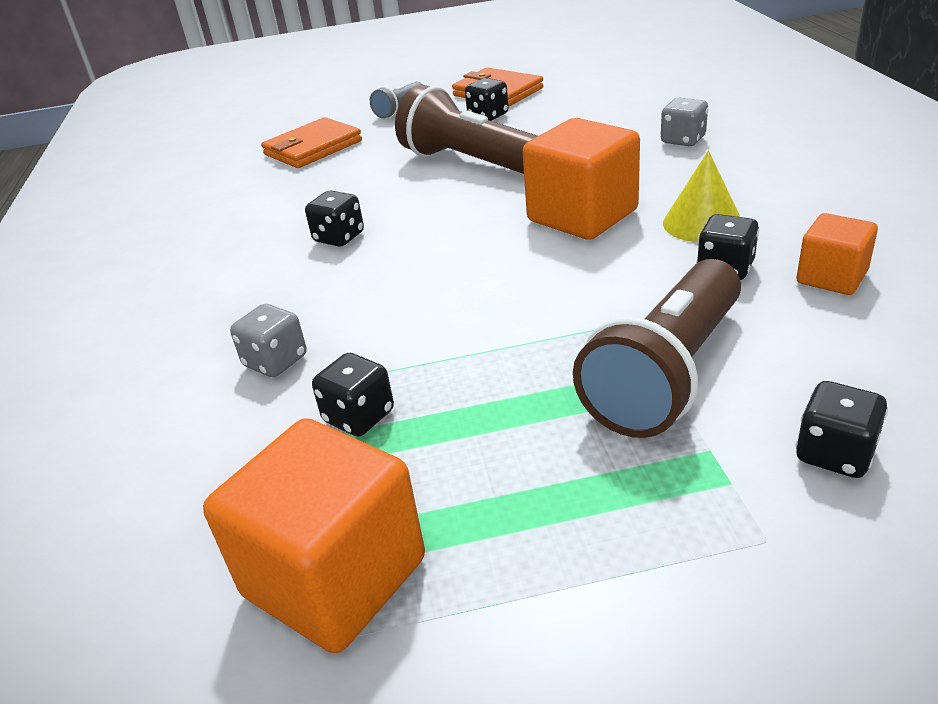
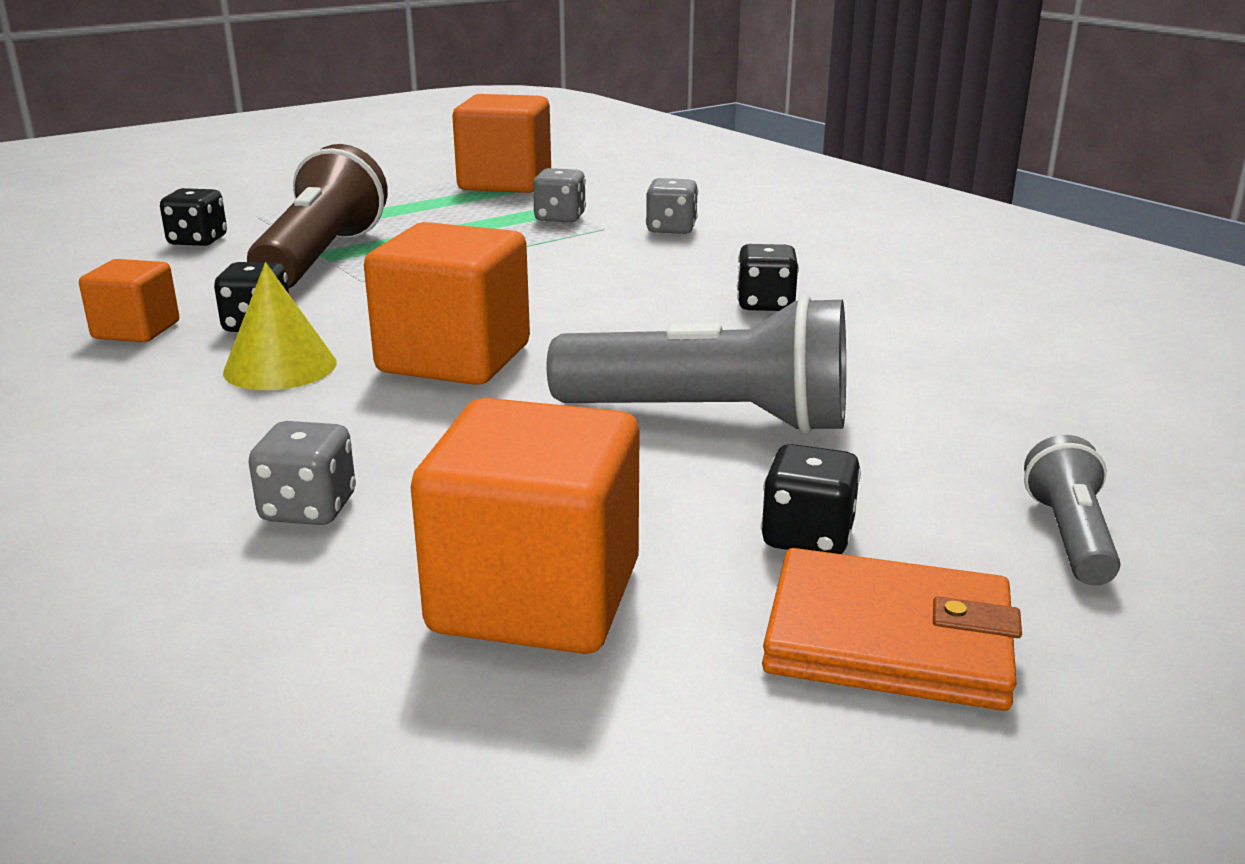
camera: 150 degrees right, 10 degrees down
orange wallet [261,117,362,168] -> none
black dice [312,353,394,436] -> grey dice [533,168,586,223]
brown flashlight [395,85,538,174] -> grey flashlight [546,295,846,435]
none -> orange cube [411,398,639,654]

